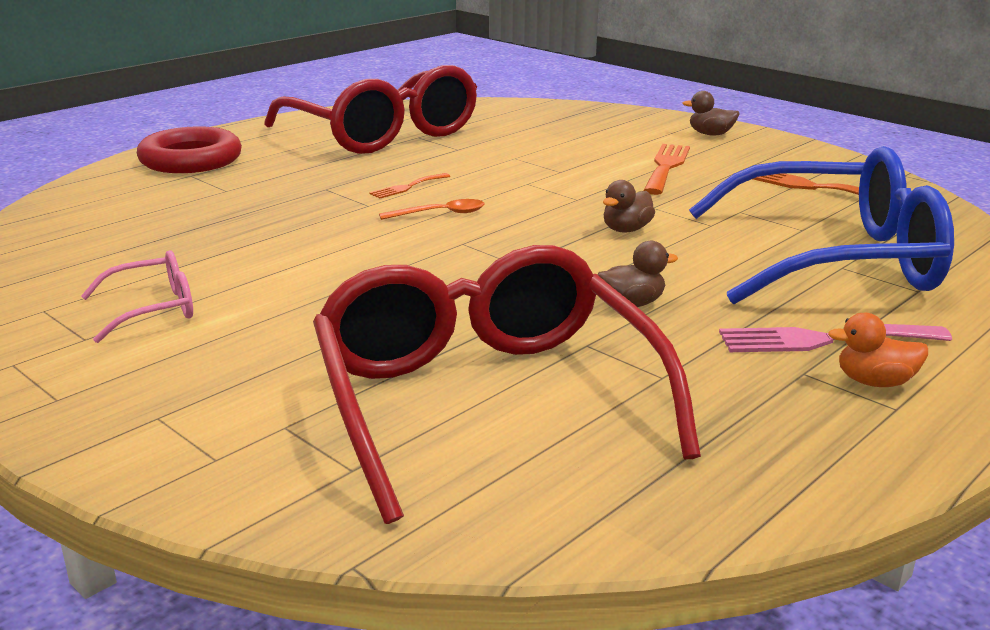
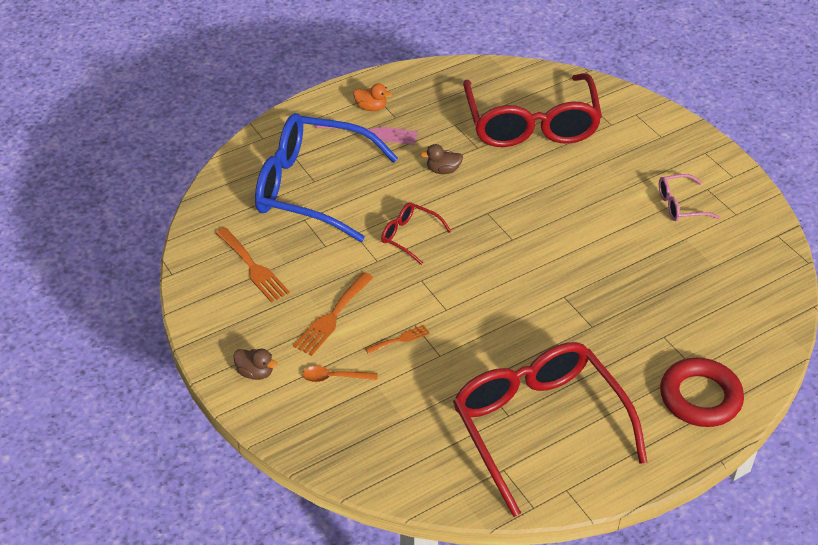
camera: 165 degrees left, 20 degrees up
orange fork [370,173,450,199] -> orange fork moved to [365,325,430,354]
orange spoon [379,199,485,220] -> orange spoon moved to [302,366,377,382]
brown duck [603,180,655,233] -> red glasses [381,202,451,265]

